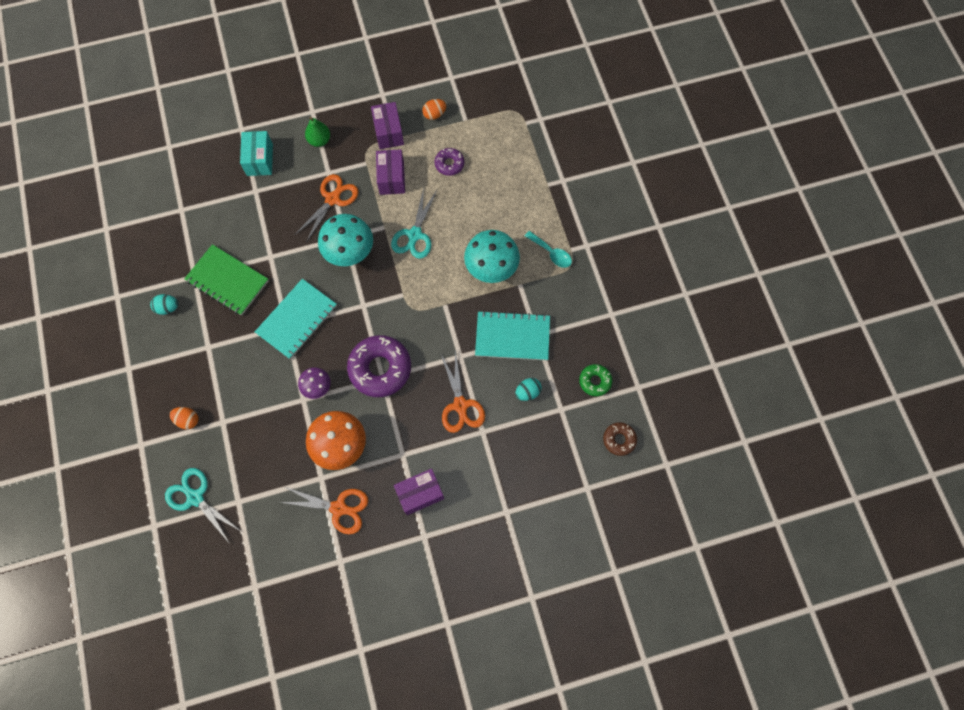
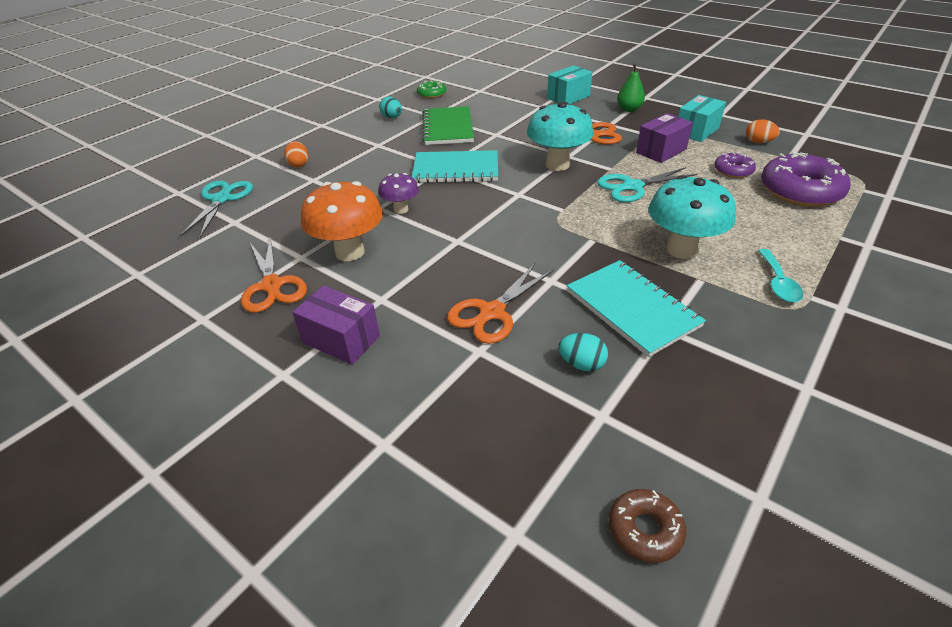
camera: 55 degrees right, 30 degrees down
purple donut [347,335,411,397] -> purple donut moved to [761,152,850,207]
purple box [371,102,404,149] -> turquoise box [678,95,726,142]
green donut [579,364,612,396] -> green donut moved to [417,80,446,98]

